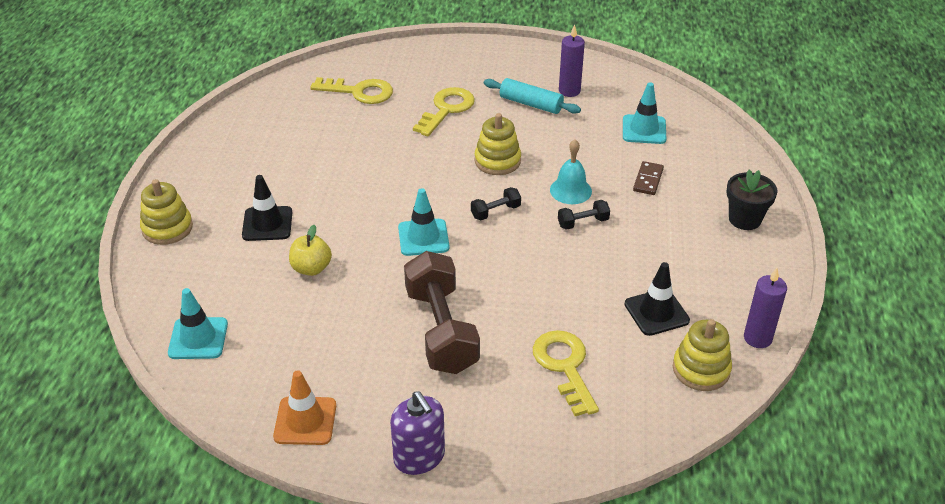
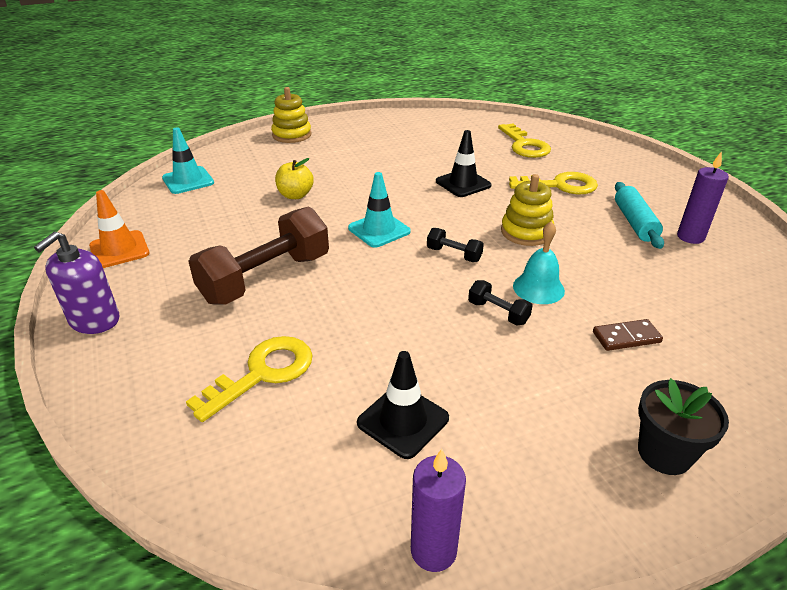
camera: 60 degrees right, 5 degrees down
black traffic cone [242,175,292,241] -> black traffic cone moved to [436,130,491,197]
turquoise traffic cone [623,82,667,144] -> none
yellow stacking toy [673,319,732,391] -> none

